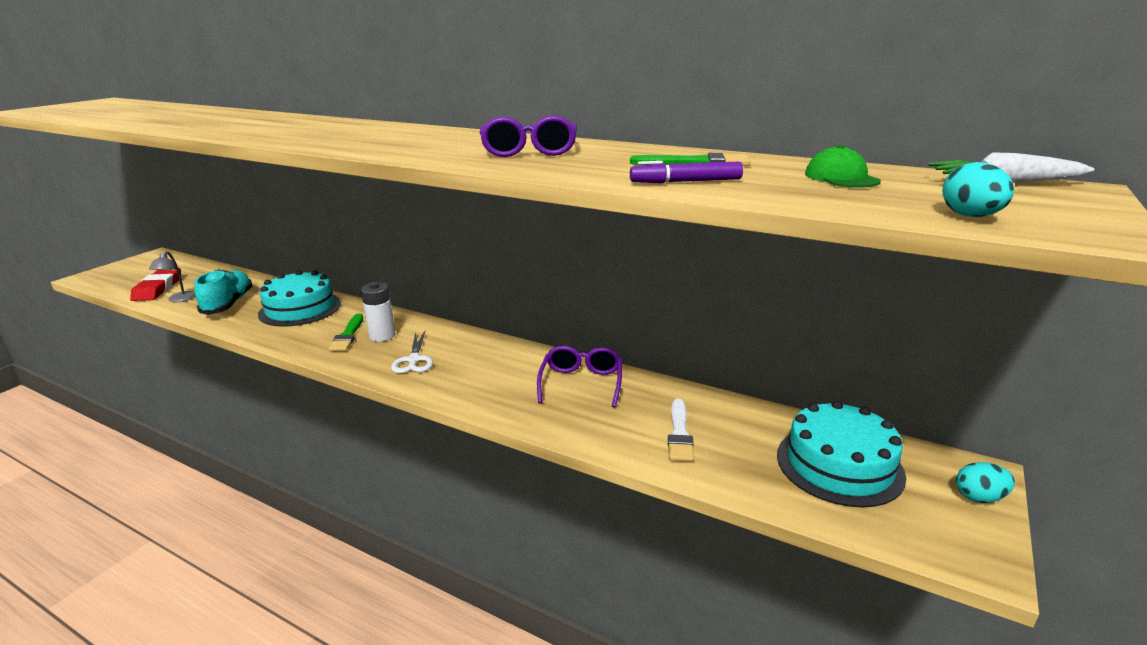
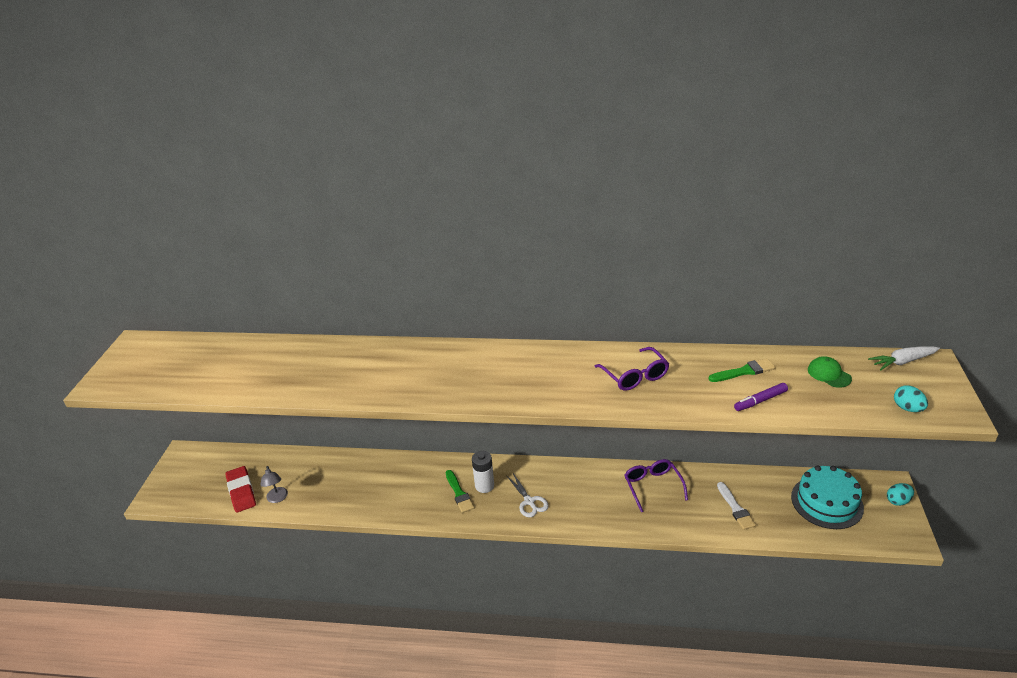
camera: 20 degrees left, 10 degrees up
turquoise shoe [194,269,253,315] -> none
turquoise cake [258,270,341,327] -> none

